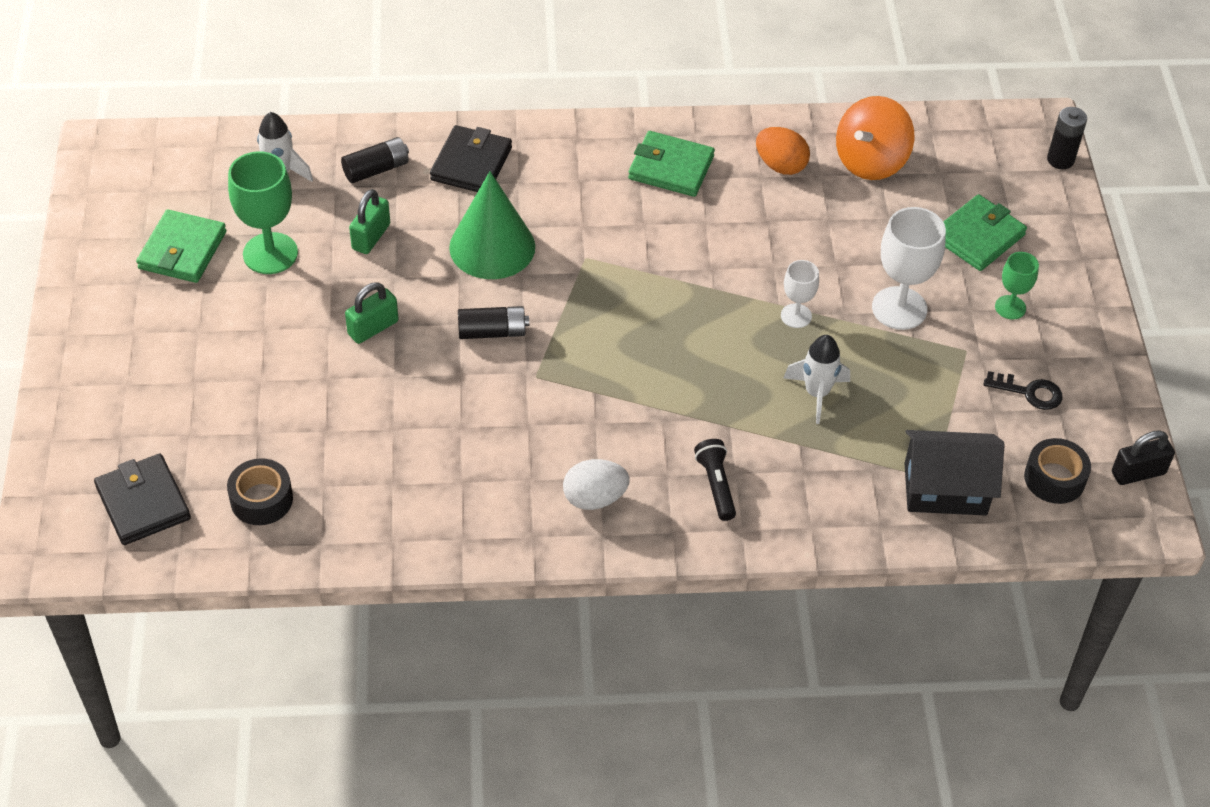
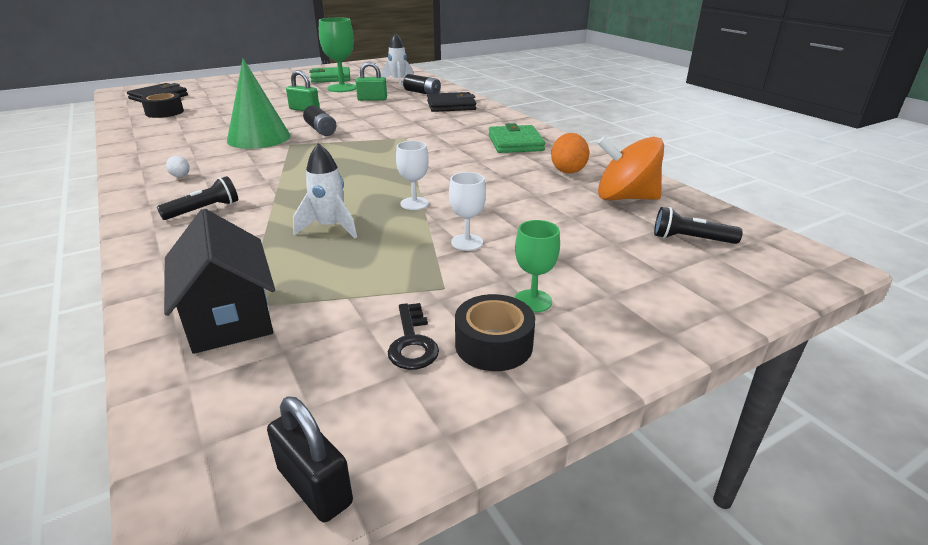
camera: 65 degrees right, 20 degrees down
green cone [449,171,535,279] -> green cone moved to [227,58,291,149]
white egg [563,459,629,510] -> white egg [166,156,190,177], size x0.55
white goblet [872,207,946,330] -> white goblet [449,172,486,251], size x0.56
green wallet [943,194,1027,271] -> none
black tape [1024,438,1091,504] -> black tape moved to [455,294,535,371]
black battery [1047,107,1087,169] -> none
none -> black flashlight [654,207,743,244]

